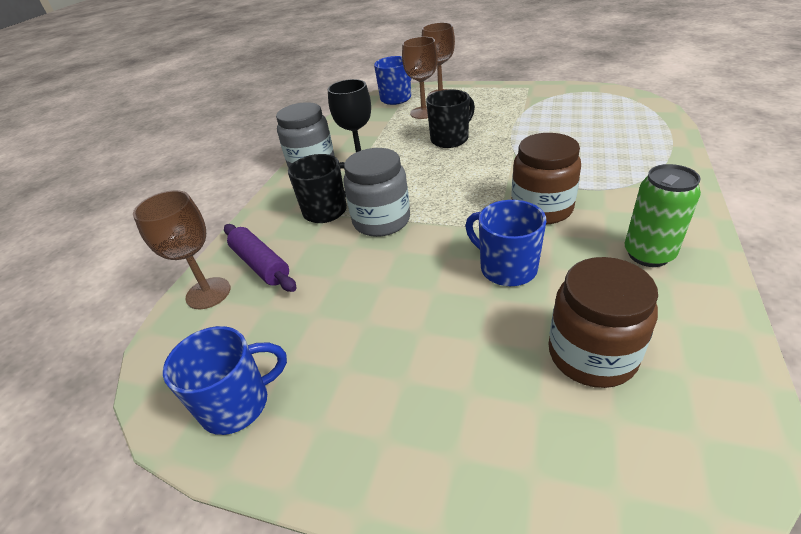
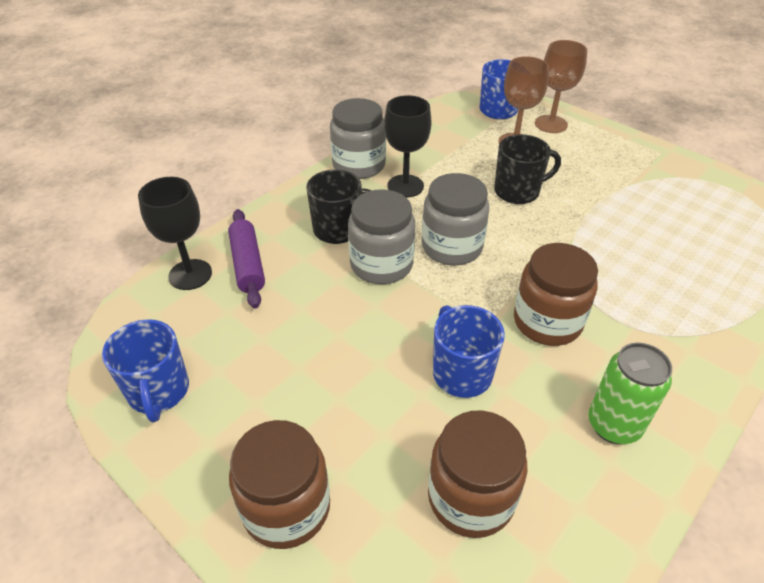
camera: 20 degrees right, 5 degrees up
brown goblet [133,190,230,309] -> black goblet [138,177,212,290]
blue mug [163,326,287,435] -> blue mug turned 75 degrees clockwise [102,319,189,423]
none -> brown jar [229,420,330,549]
none -> grey jar [422,173,489,265]

